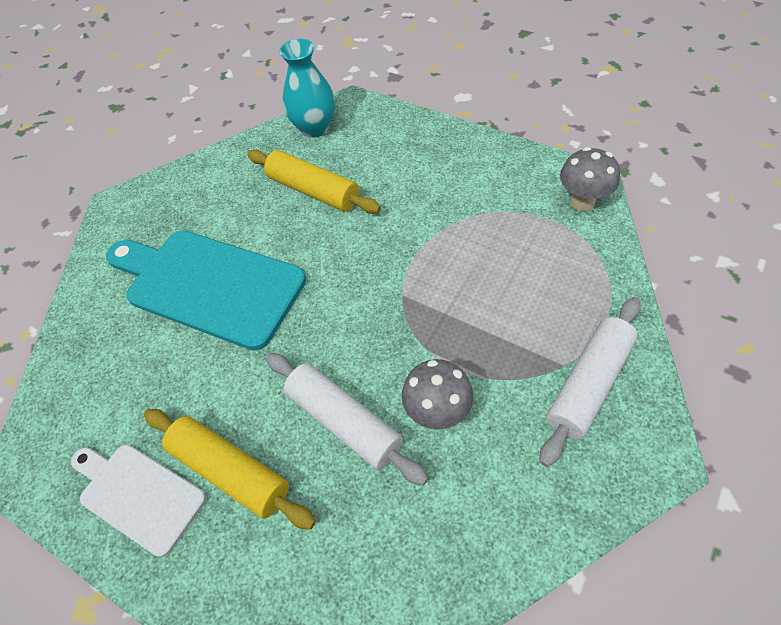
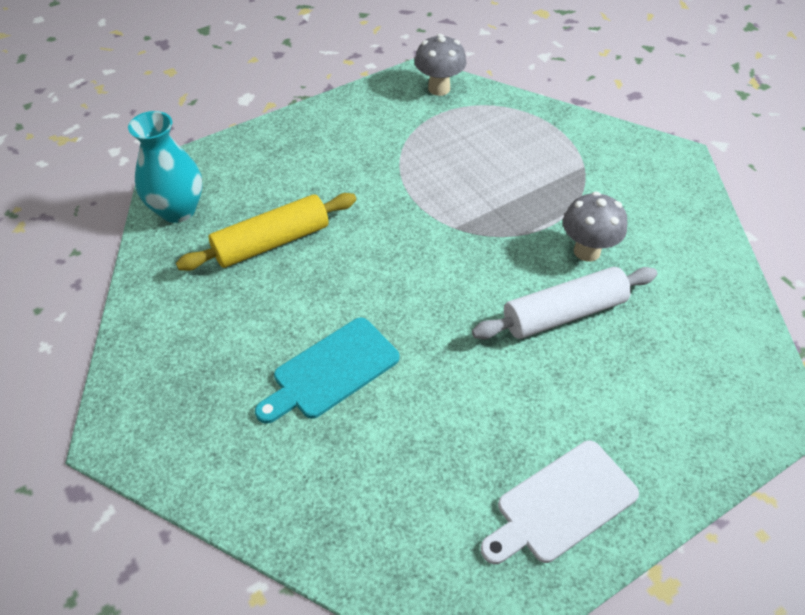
camera: 70 degrees left, 5 degrees down
turquoise cutting board [106,230,306,350] -> turquoise cutting board [255,317,400,424], size x0.58
yellow rolling pin [144,409,316,530] -> none
white rolling pin [540,297,640,467] -> none

